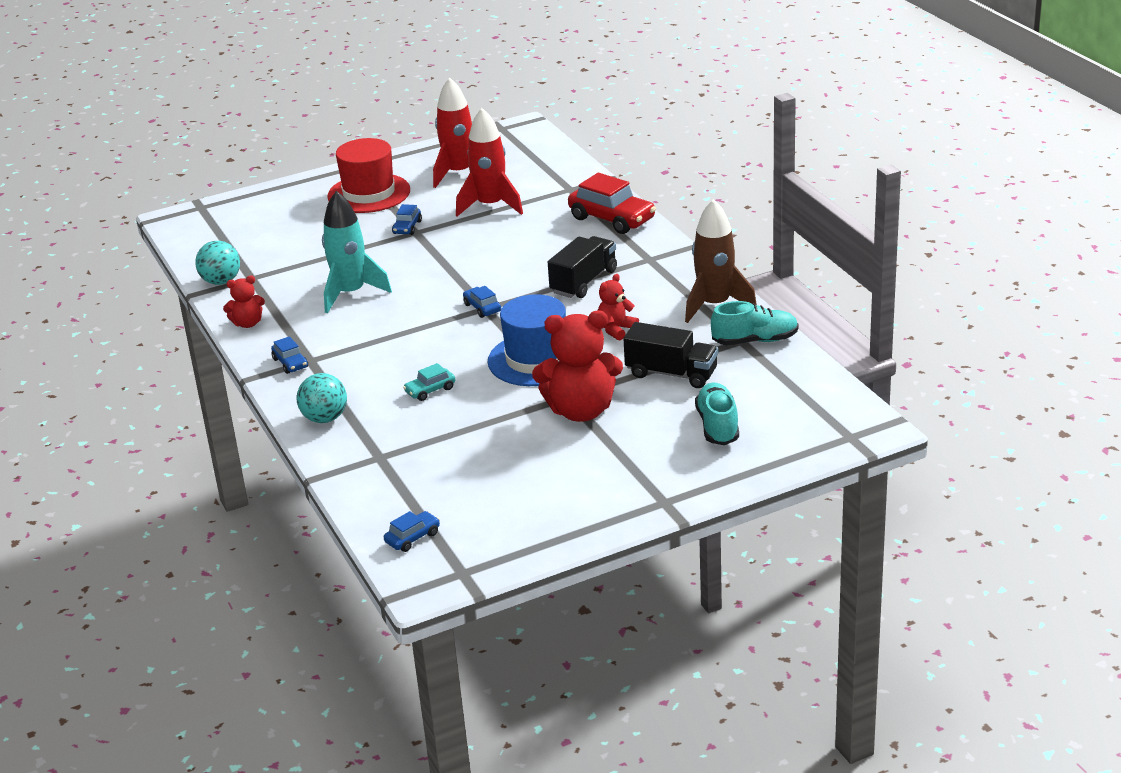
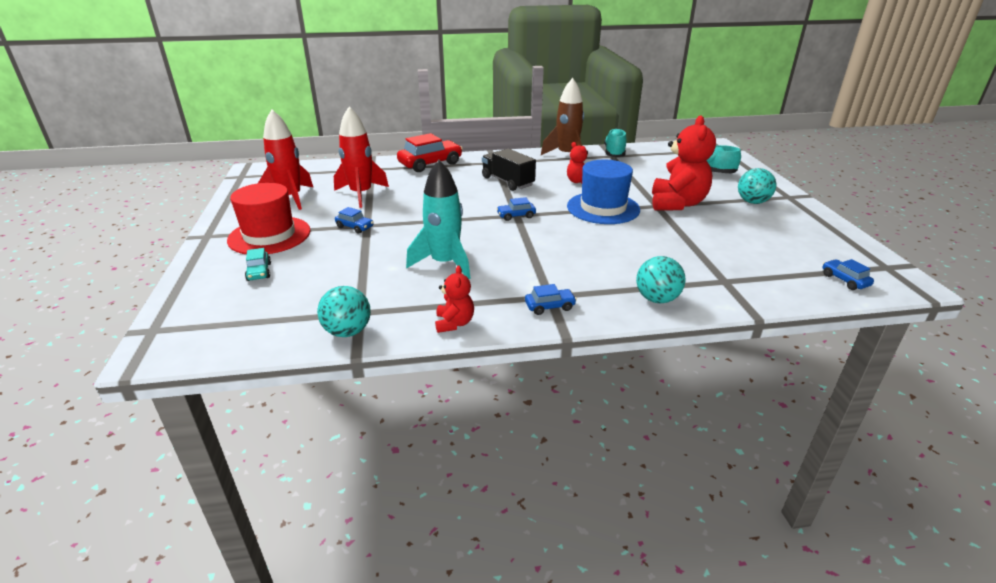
camera: 75 degrees left, 0 degrees up
turquoise car [403,363,455,401] -> turquoise car moved to [245,248,271,281]
black truck [624,322,718,388] -> none
none -> turquoise ball [738,168,776,204]

